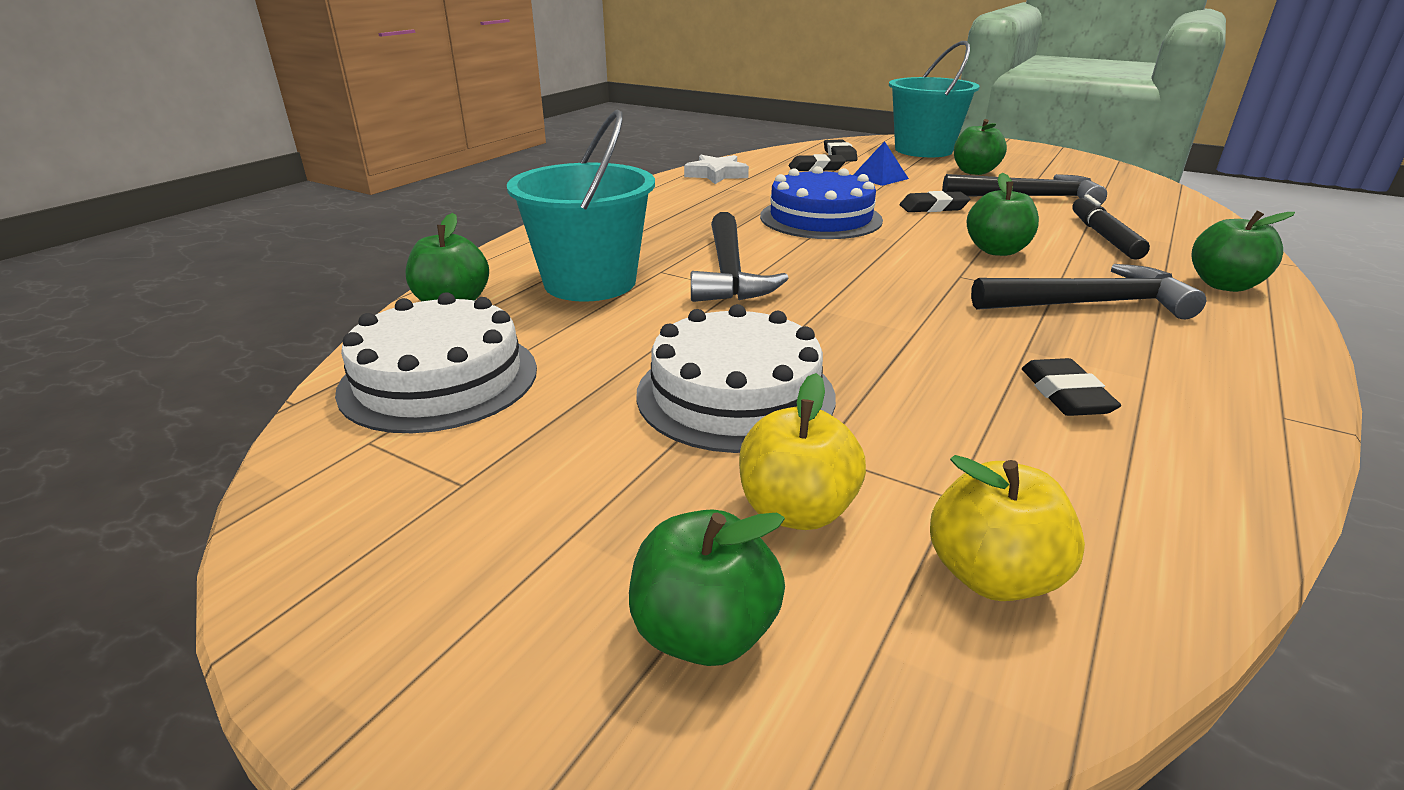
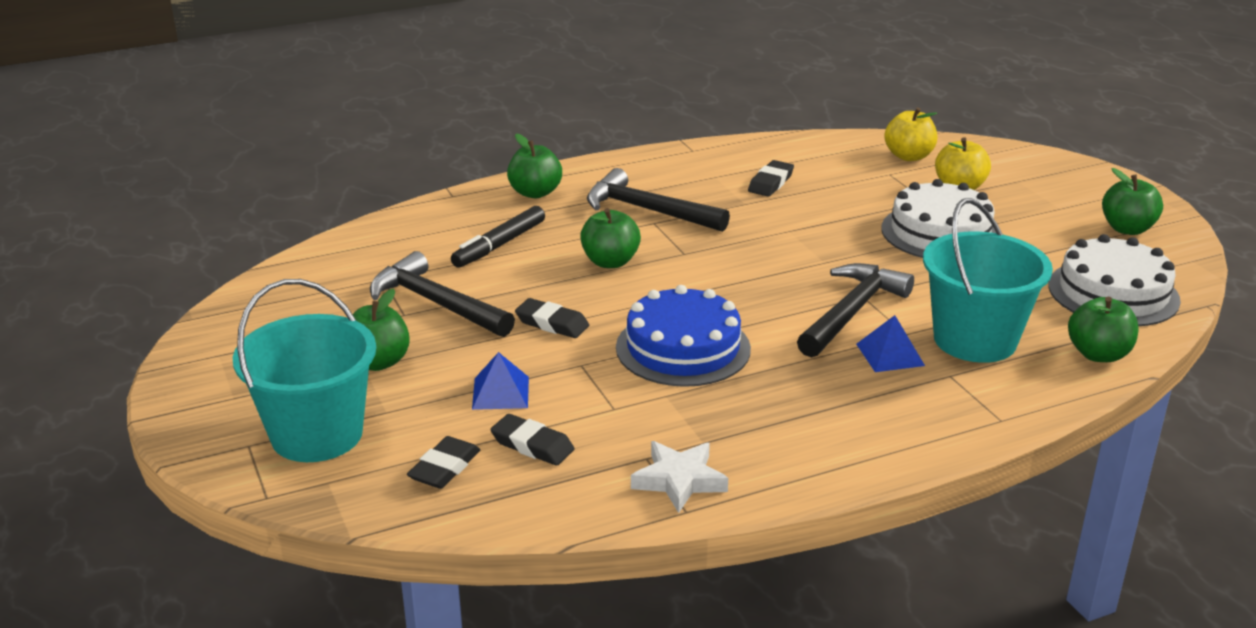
camera: 145 degrees left, 0 degrees up
green apple [629,509,785,666] -> green apple moved to [1102,168,1163,235]
none -> blue pyramid [856,315,925,372]

